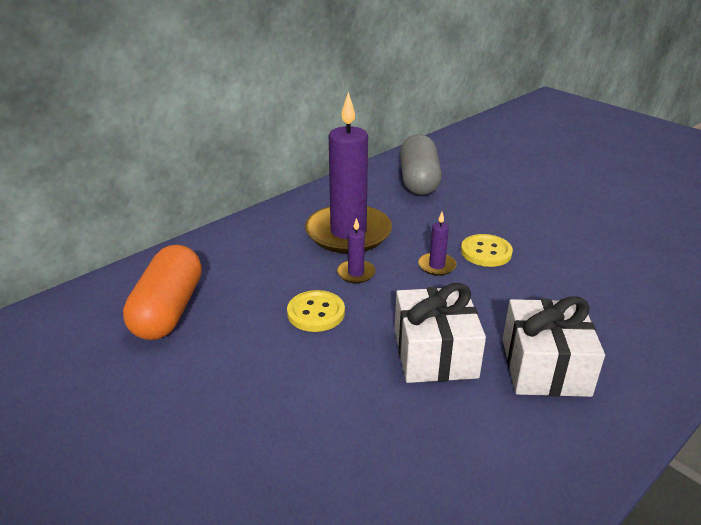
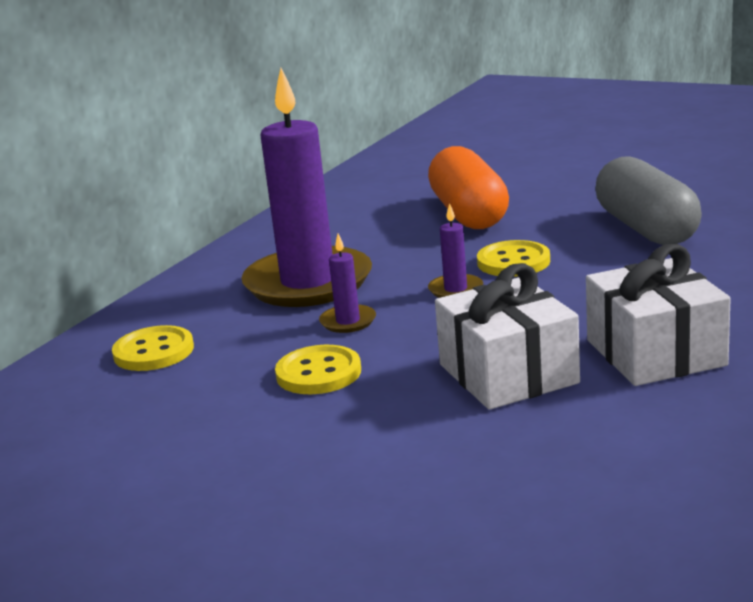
camera: 15 degrees left, 10 degrees down
orange capsule [123,245,202,340] -> orange capsule moved to [428,146,509,229]
grey capsule [400,134,442,195] -> grey capsule moved to [595,157,702,245]
none -> yellow button [112,325,194,371]

